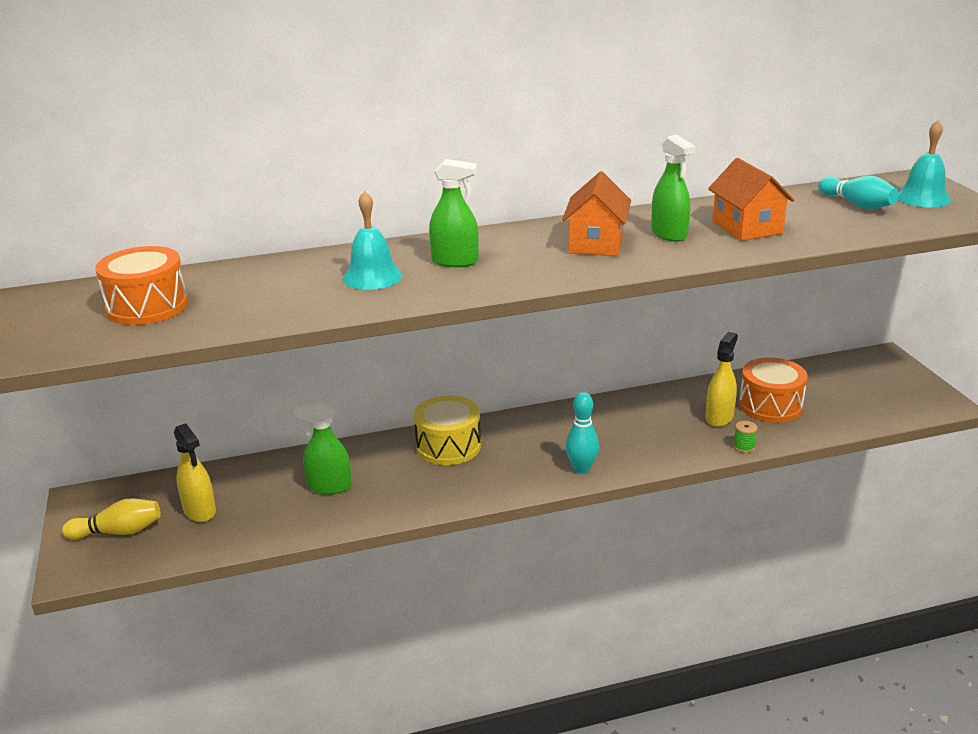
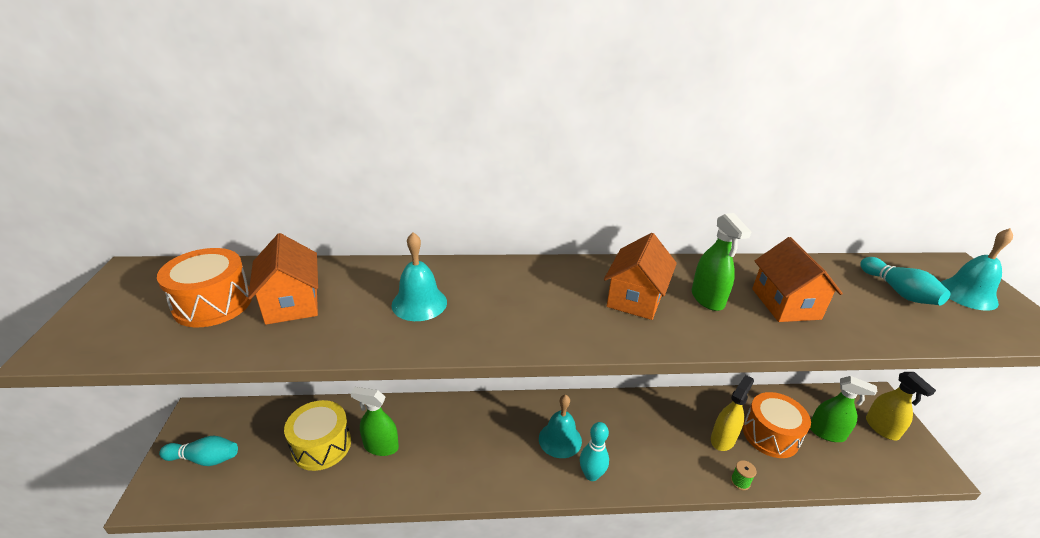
camera: 10 degrees right, 5 degrees up
yellow bowling pin [62,498,161,540] -> turquoise bowling pin [159,436,238,466]
yellow spray bottle [174,423,216,522] -> yellow spray bottle moved to [866,372,936,441]
yellow drum [414,395,481,465] -> yellow drum moved to [284,400,351,471]
green spray bottle [429,159,479,267] -> green spray bottle moved to [810,376,877,442]
none -> orange house [248,233,318,325]
none -> turquoise bell [539,395,582,458]

